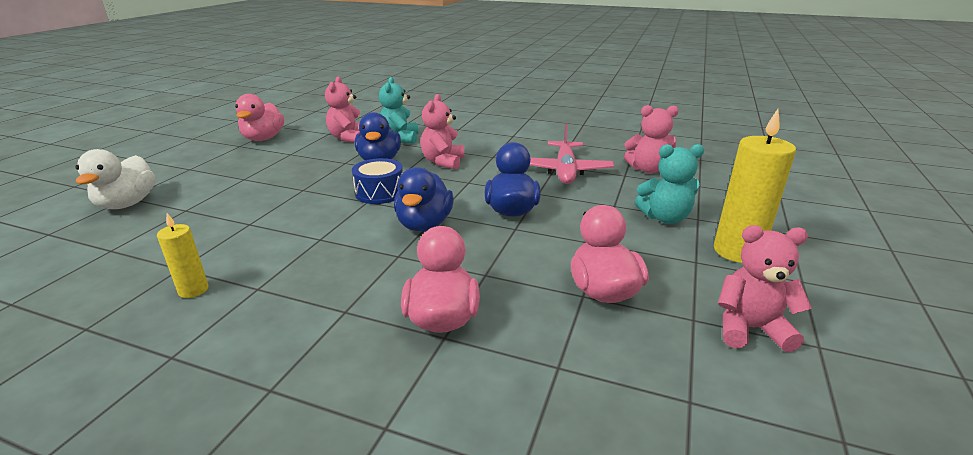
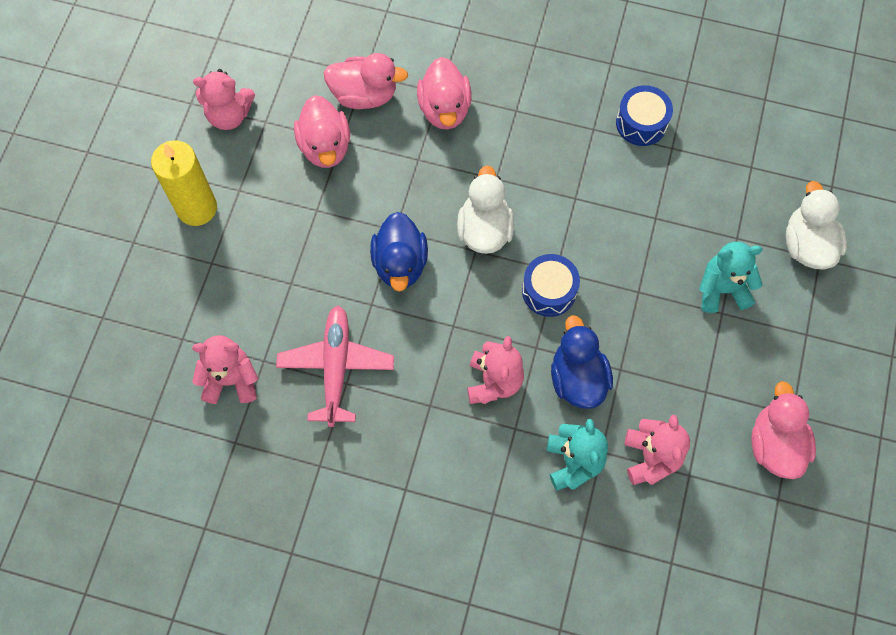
camera: 175 degrees right, 40 degrees up
yellow candle [157,213,208,298] -> blue drum [616,85,673,146]
blue duck [394,167,454,231] -> white duck [457,165,514,254]
turquoise teddy bear [635,144,704,224] -> turquoise teddy bear moved to [699,242,763,313]
none -> pink duck [324,53,408,109]

